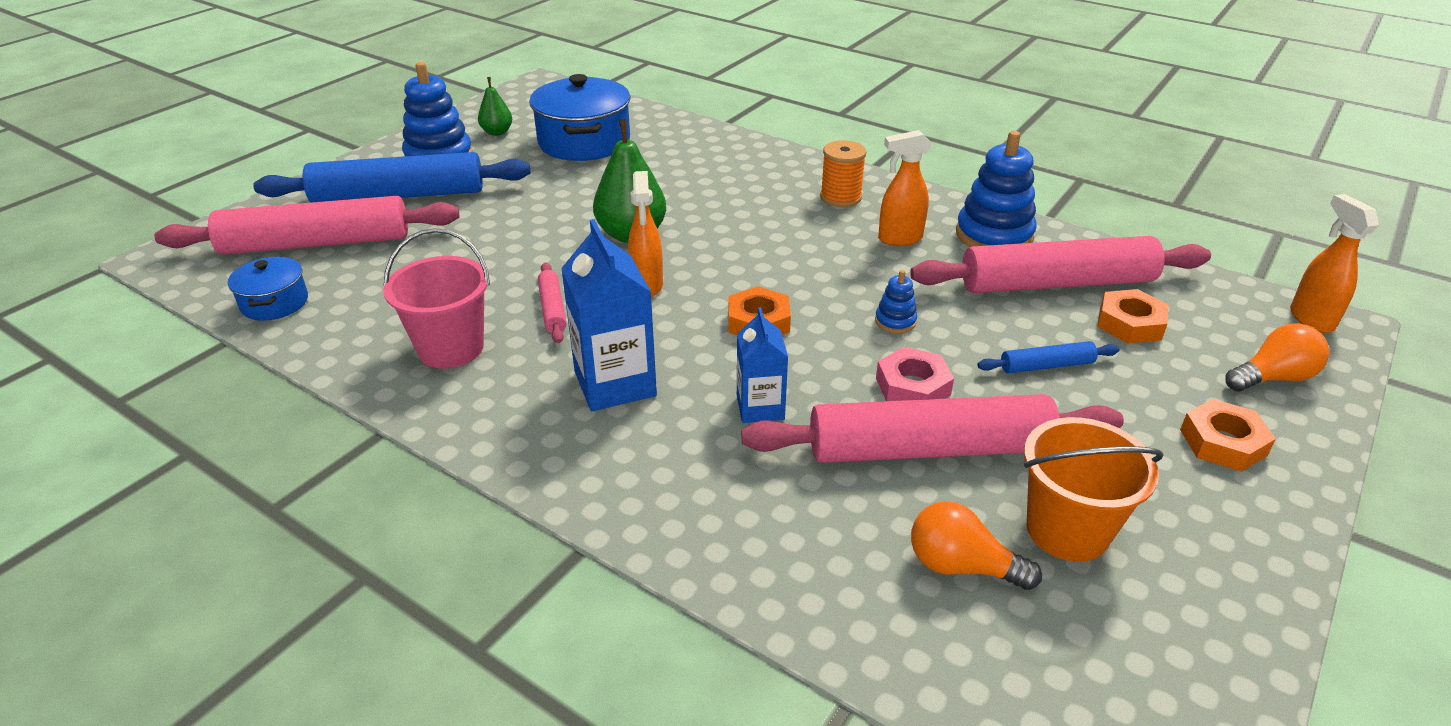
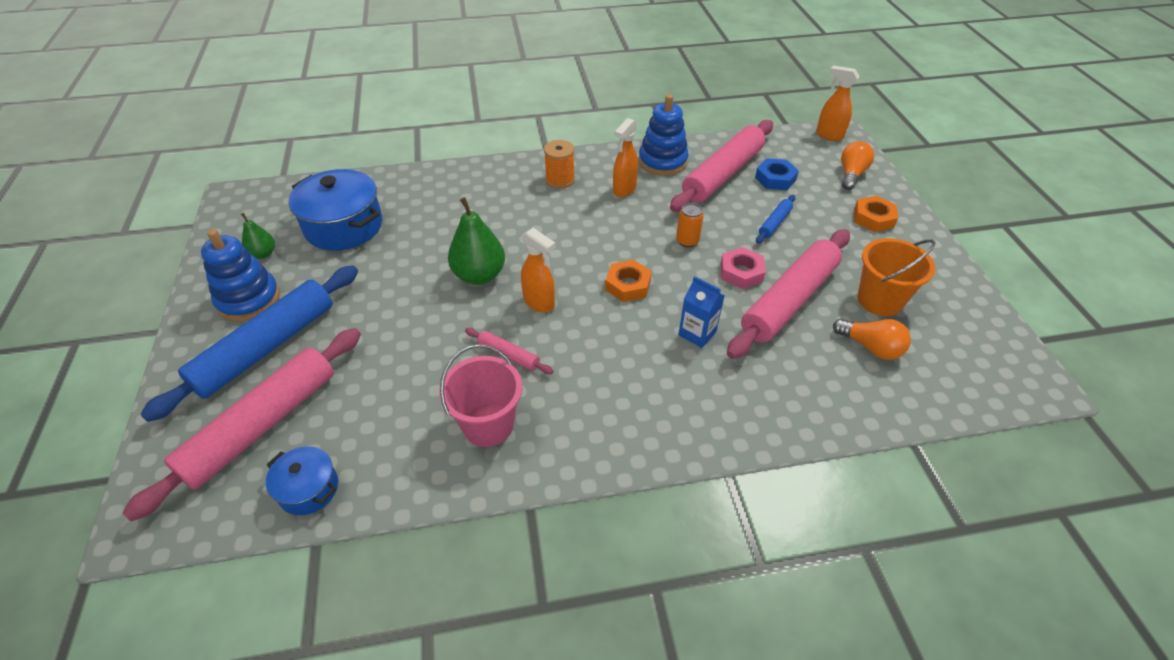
camera: 45 degrees left, 10 degrees up
blue carton [561,219,657,411] -> none
blue stacking toy [875,270,917,333] -> orange can [676,203,704,247]
orange light bulb [911,501,1042,590] -> orange light bulb turned 120 degrees counterclockwise [833,319,911,360]
orange nut [1097,289,1169,343] -> blue nut [755,158,799,190]

